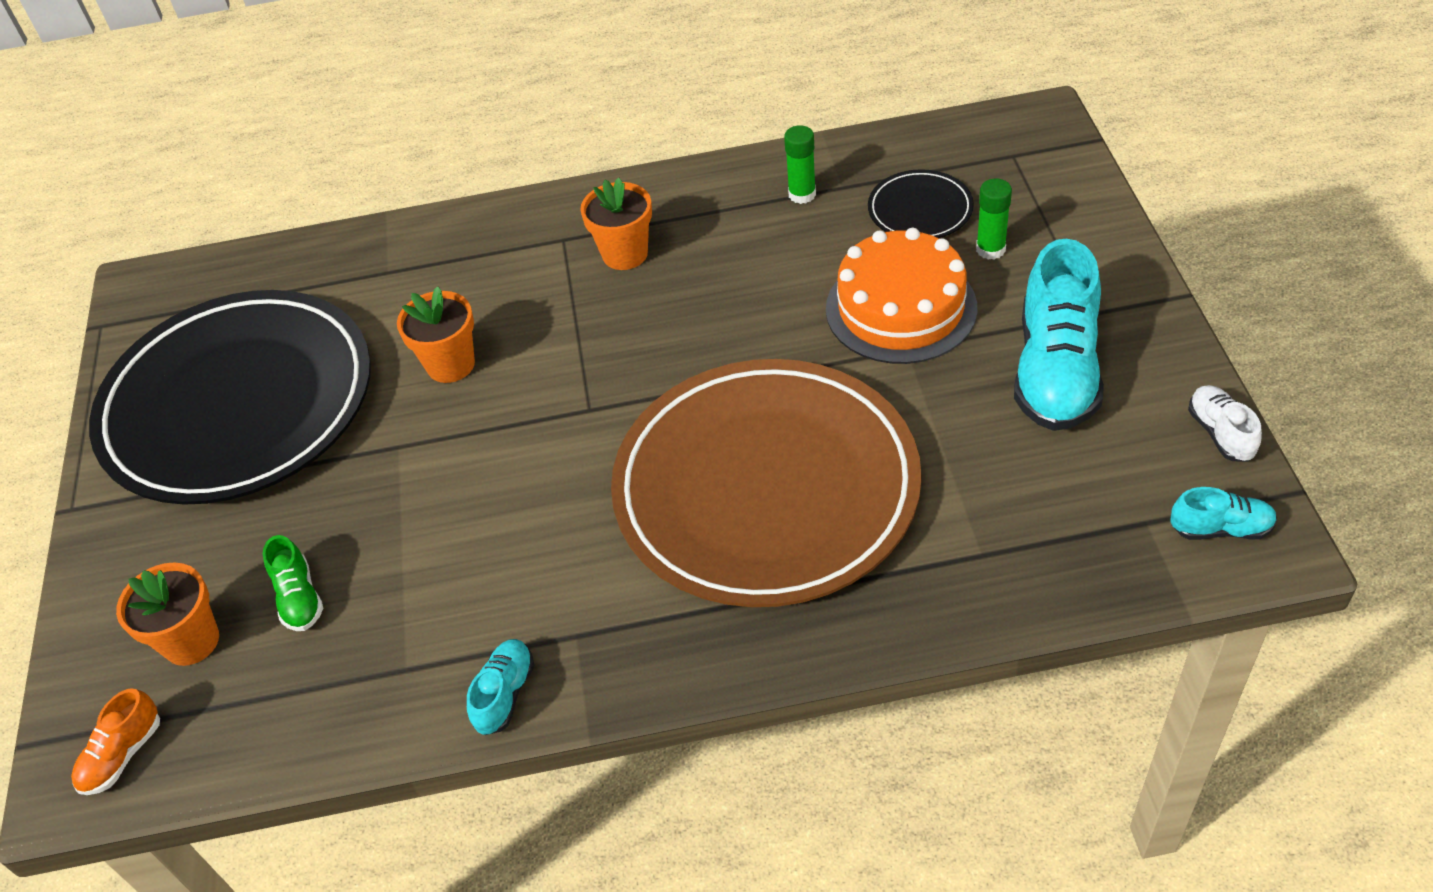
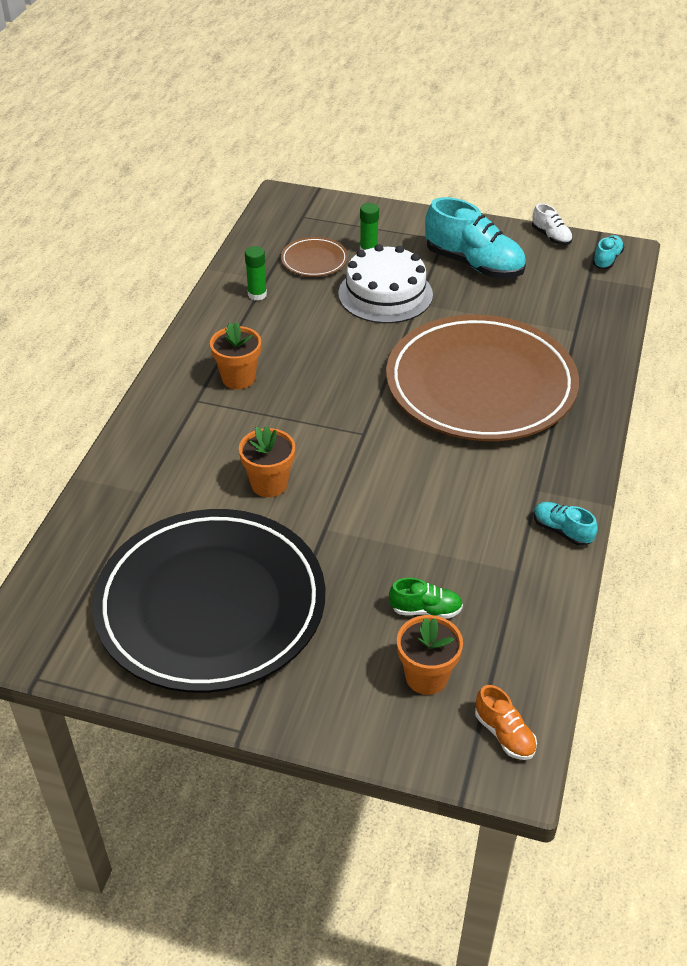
camera: 70 degrees left, 5 degrees down
orange cake [826,228,977,364] -> white cake [339,244,433,323]
black plate [868,169,974,238] -> brown plate [281,237,348,277]
white shoe [1188,385,1262,462] -> white shoe turned 135 degrees counterclockwise [532,203,573,245]

